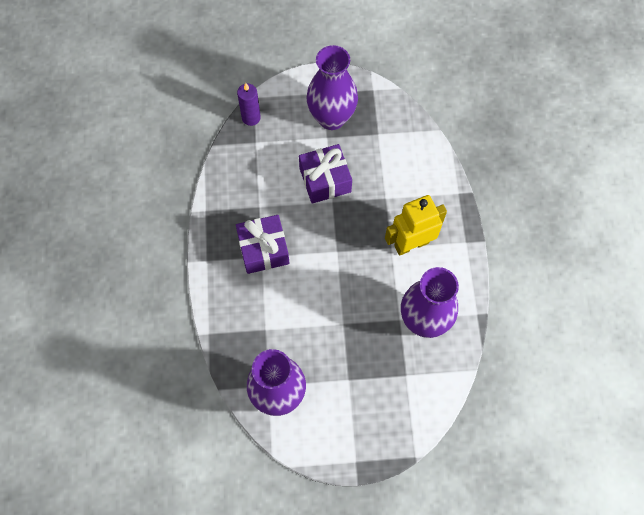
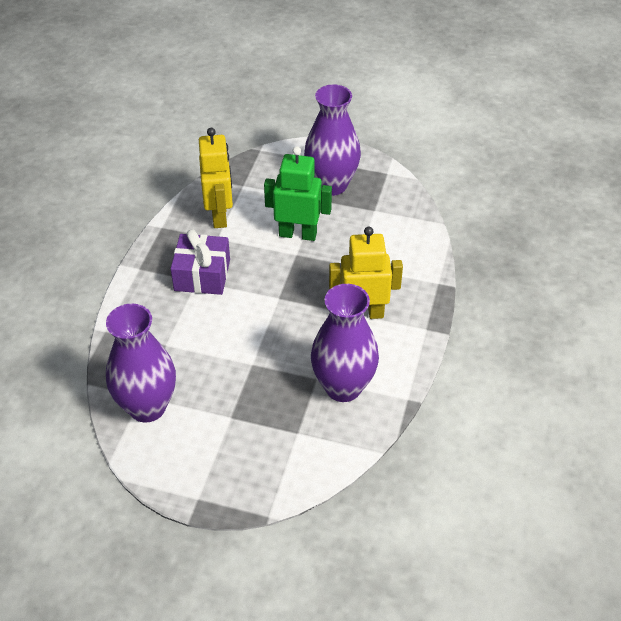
camera: 20 degrees right, 20 degrees down
purple candle [237,83,261,126] -> none
purple gift [299,144,352,204] -> green robot [264,146,332,241]
none -> yellow robot [199,128,233,228]

